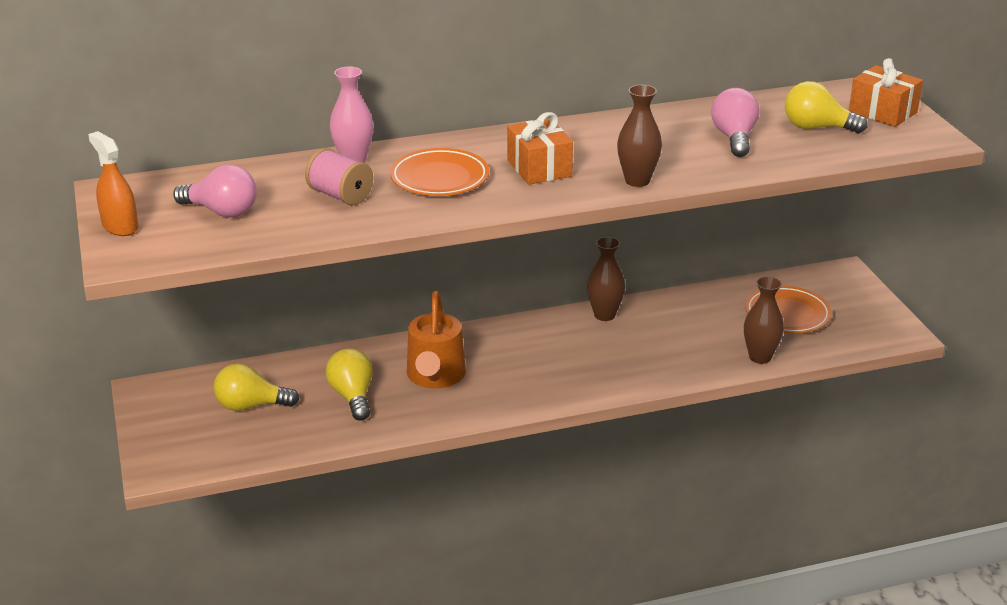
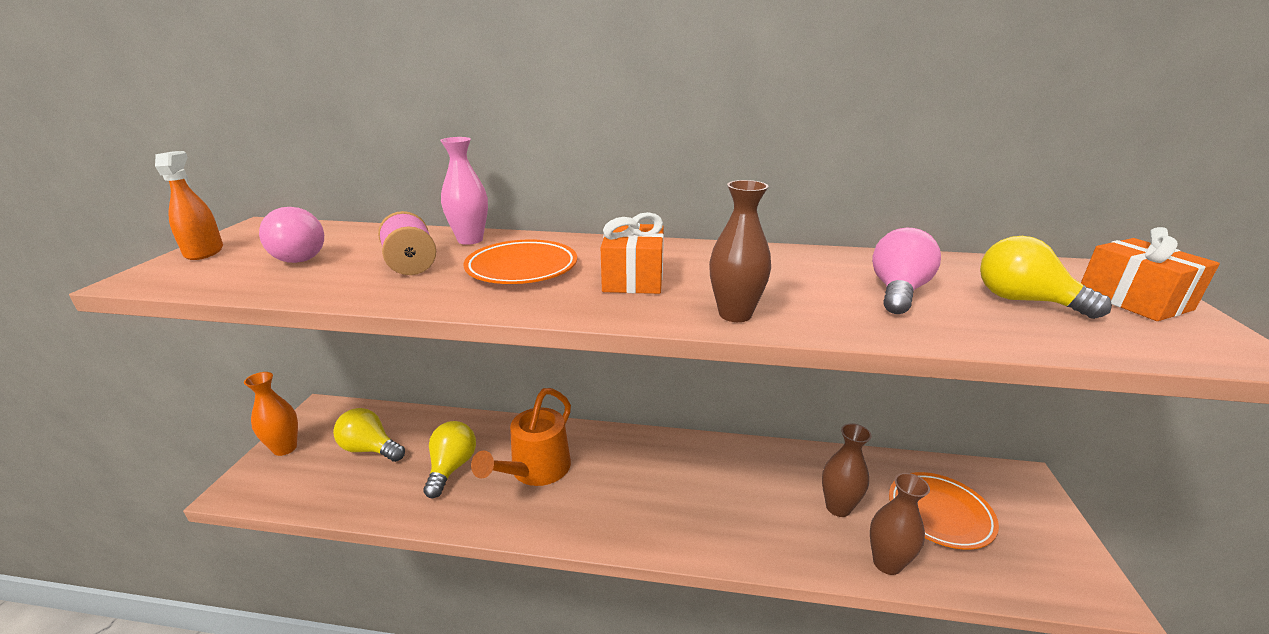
camera: 25 degrees right, 5 degrees down
brown vase [587,237,625,321] -> brown vase moved to [822,423,872,517]
none -> orange vase [244,372,298,456]

